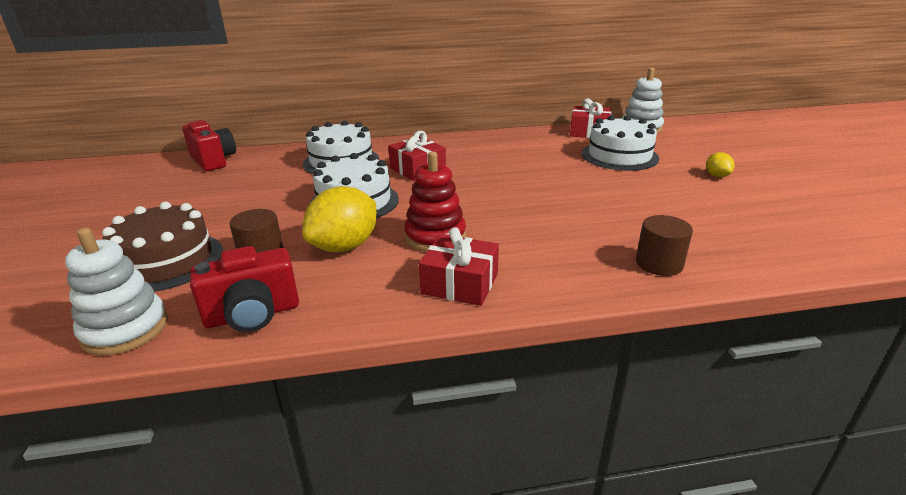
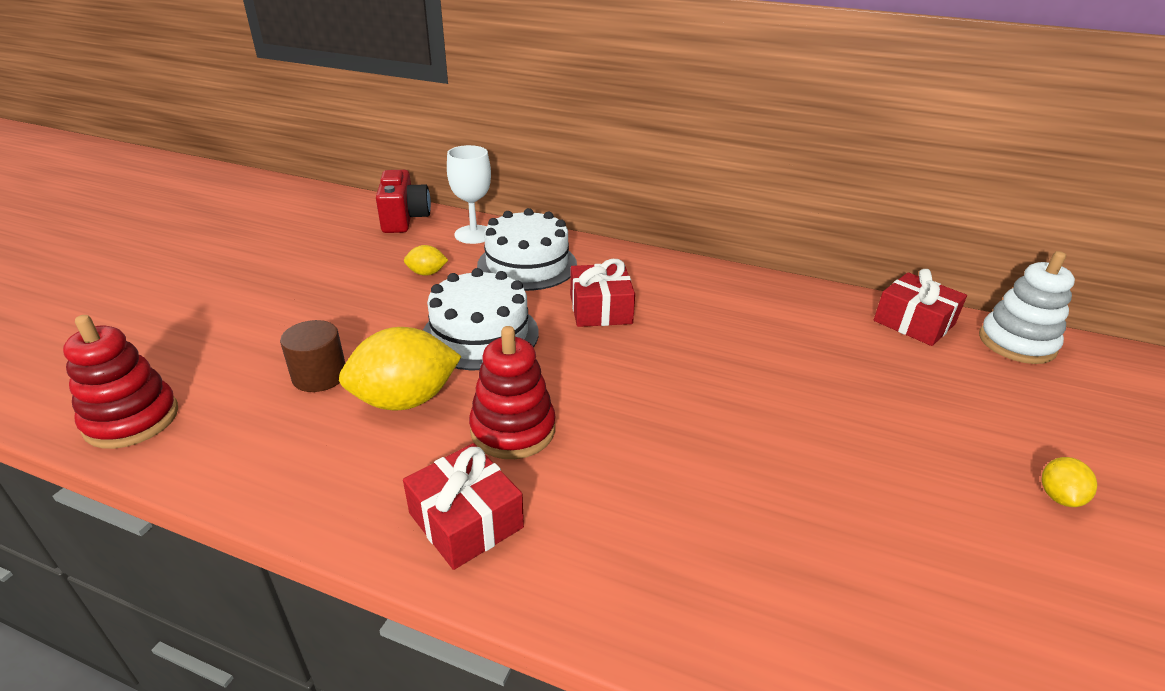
camera: 30 degrees right, 5 degrees up
white stacking toy [65,228,168,356] -> red stacking toy [63,315,178,449]
brown cake [102,202,223,292] -> none
red camera [190,246,299,332] -> none
white cake [582,115,659,171] -> none
brown cylinder [636,215,693,276] -> none
none -> yellow lemon [404,245,448,276]
none -> white goblet [447,145,491,244]

